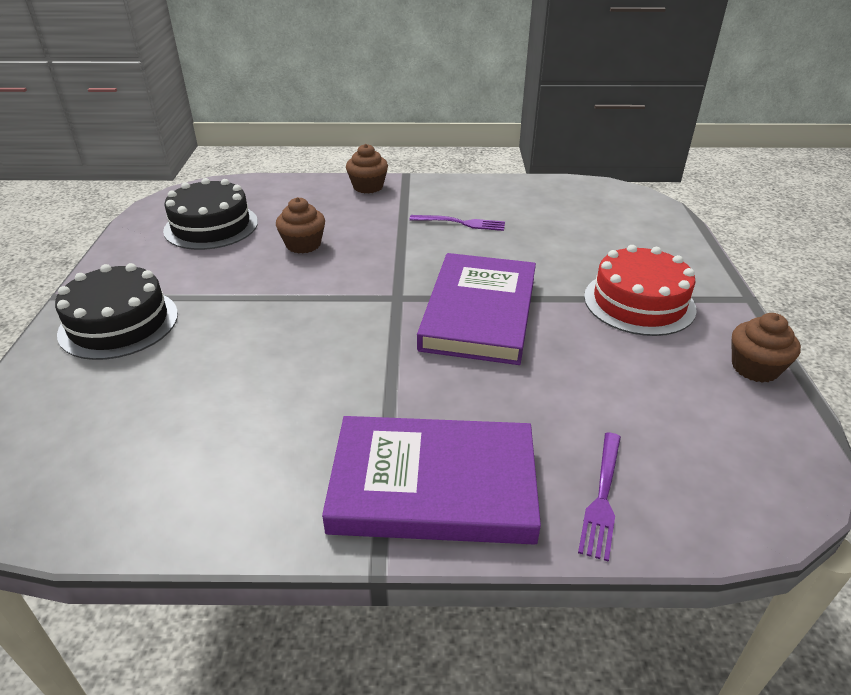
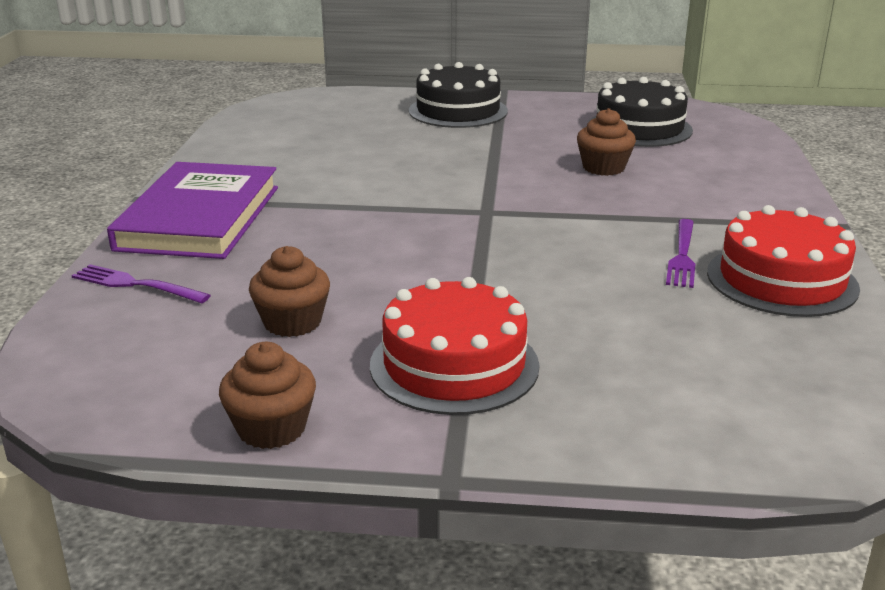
camera: 95 degrees right, 10 degrees down
brown cupcake [346,144,388,194] -> brown cupcake moved to [249,246,330,337]
purple book [417,253,536,365] -> none
none -> red cake [707,205,860,317]

